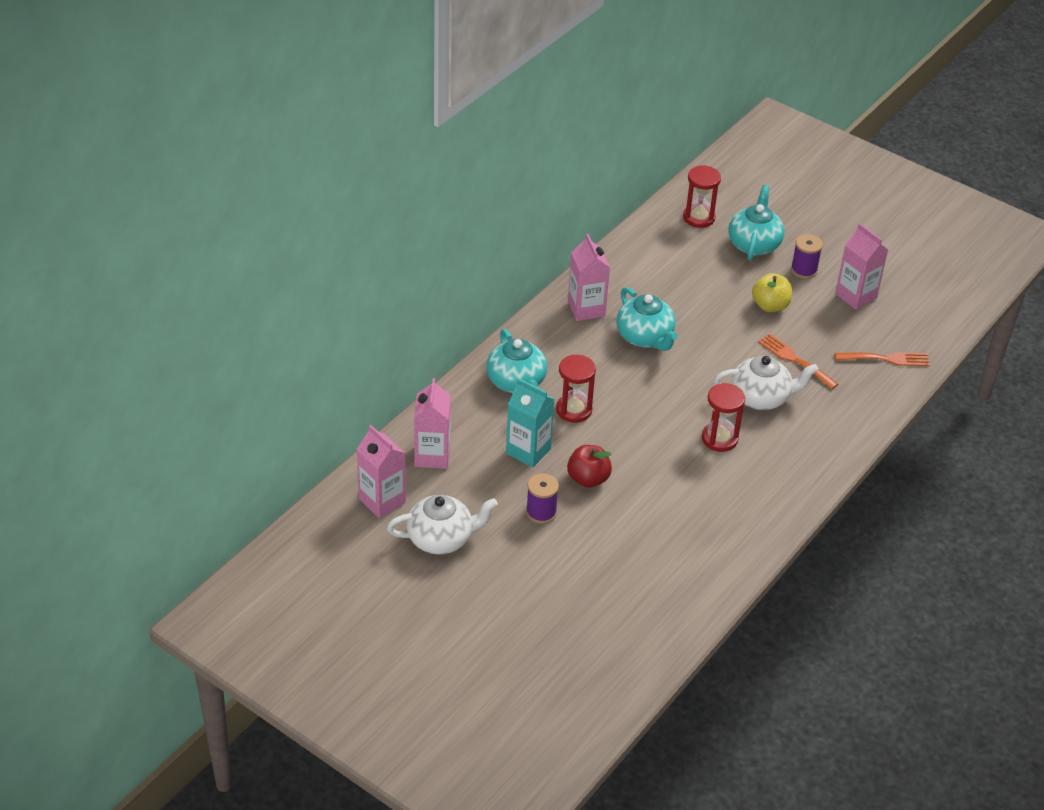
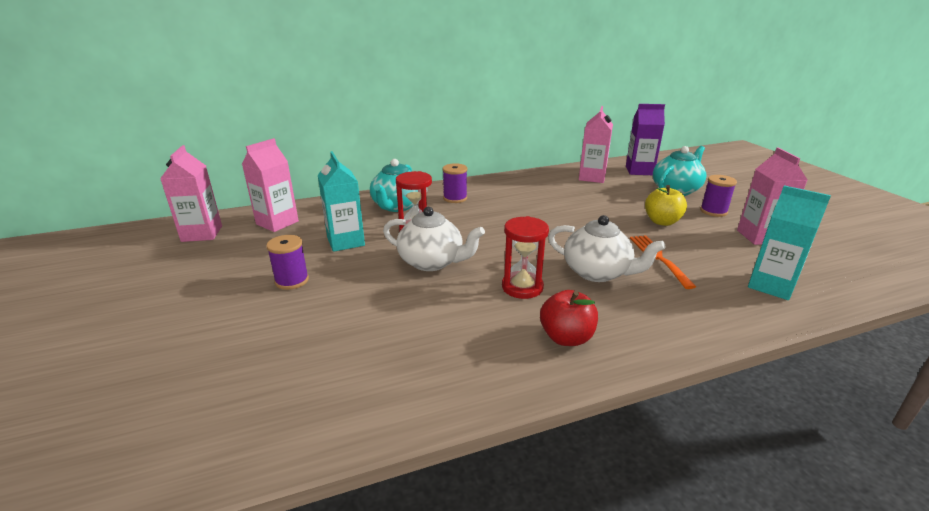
camera: 35 degrees right, 15 degrees down
white teapot [387,495,498,555] -> white teapot moved to [383,207,485,271]
red apple [567,445,612,488] -> red apple moved to [540,290,598,346]
pink carton [568,234,610,321] -> pink carton moved to [579,106,613,183]
turquoise teapot [617,287,678,351] -> none
red hourglass [683,165,721,228] -> purple carton [626,104,665,175]
orange fork [835,352,930,366] -> turquoise carton [748,185,831,300]
none -> purple spool [442,163,467,203]

